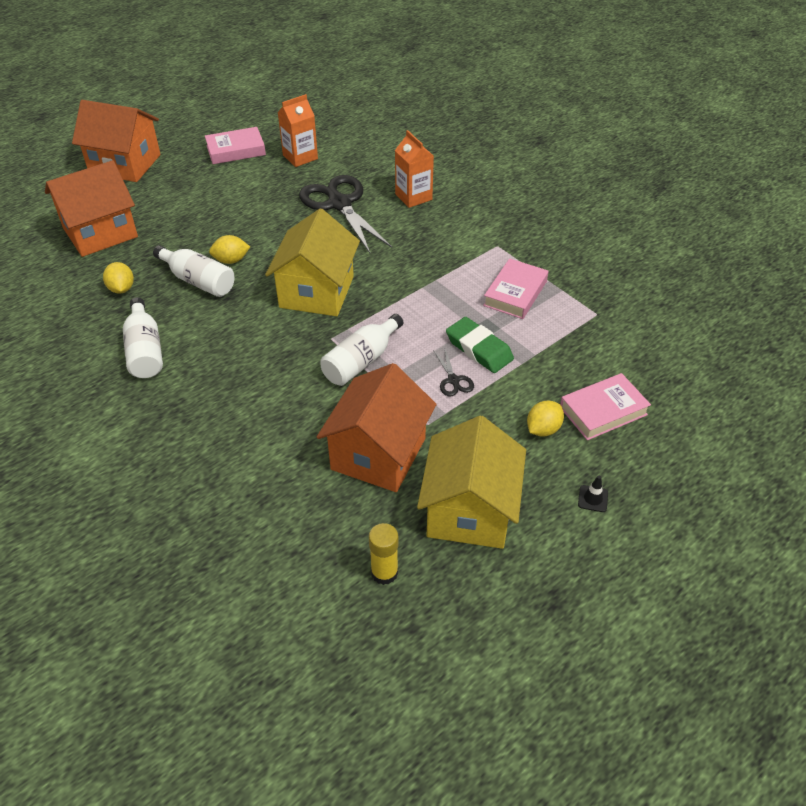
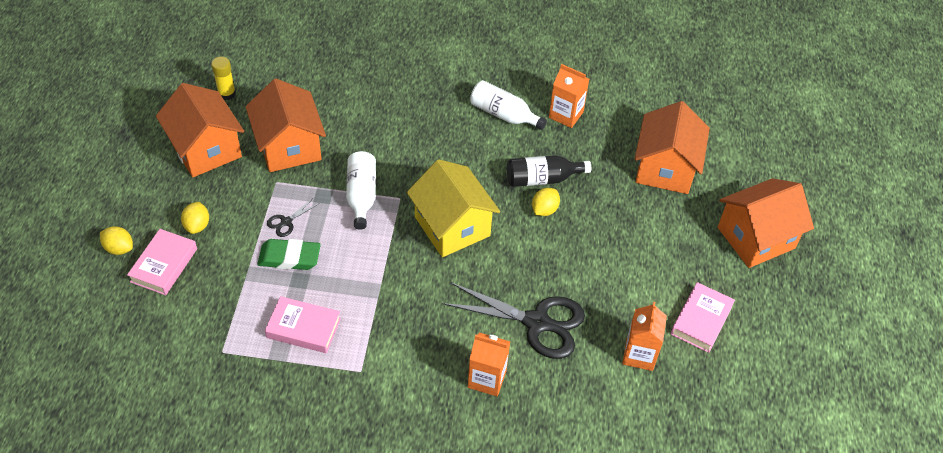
camera: 135 degrees right, 5 degrees up
yellow lemon [103,262,134,294] -> yellow lemon moved to [100,226,133,255]
white bottle [153,245,234,297] -> black bottle [507,155,591,187]
yellow house [417,416,526,549] -> orange house [156,83,244,177]
black scissors [433,347,474,397] -> black scissors turned 75 degrees counterclockwise [267,198,320,237]
pink book [483,258,549,319] -> pink book turned 60 degrees counterclockwise [265,296,341,353]
black traffic cone [578,476,608,512] -> none
none -> orange carton [549,64,589,128]

